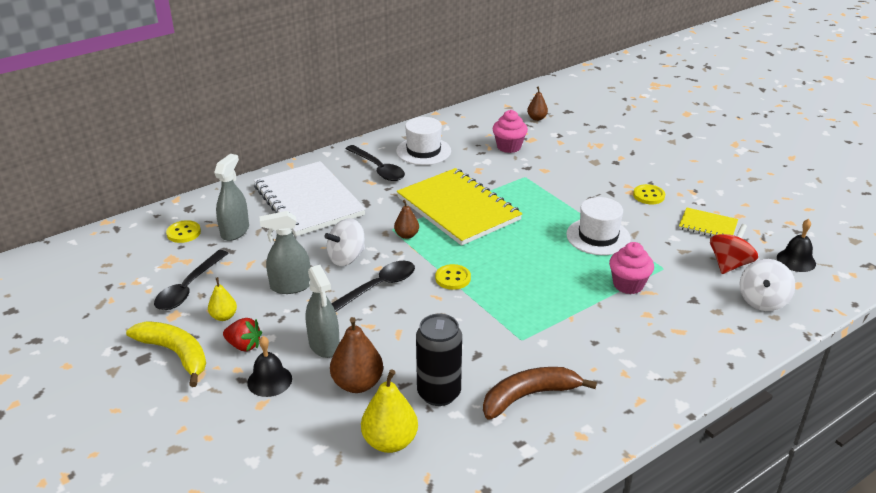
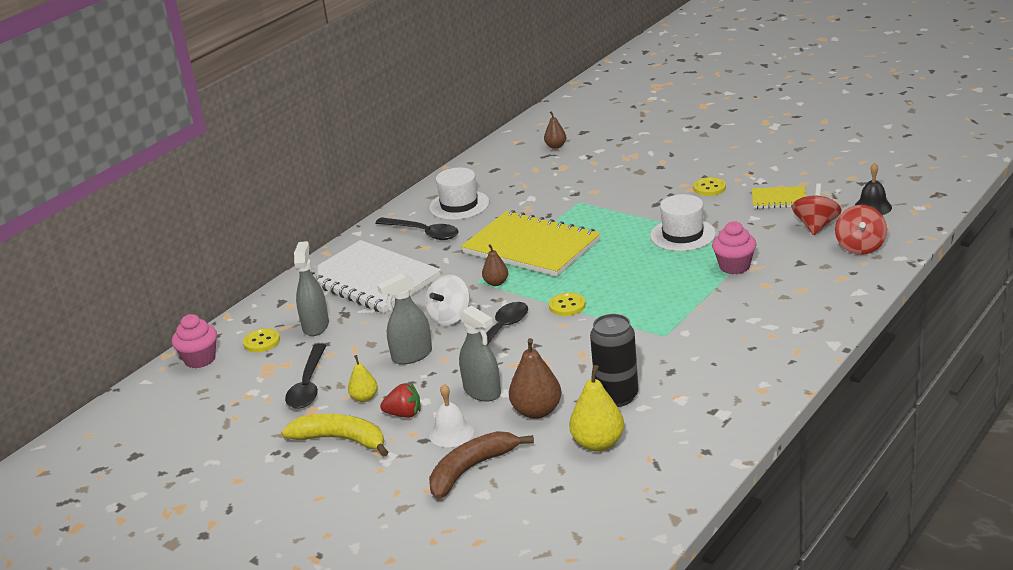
camera: 15 degrees left, 5 degrees down
black bell [247,336,292,397] -> white bell [429,384,474,447]
brown banana [483,367,597,420] -> brown banana moved to [429,431,534,499]
pink cupcake [493,110,528,153] -> pink cupcake moved to [172,314,217,368]
white spinning top [740,259,795,311] -> red spinning top [835,205,887,255]

